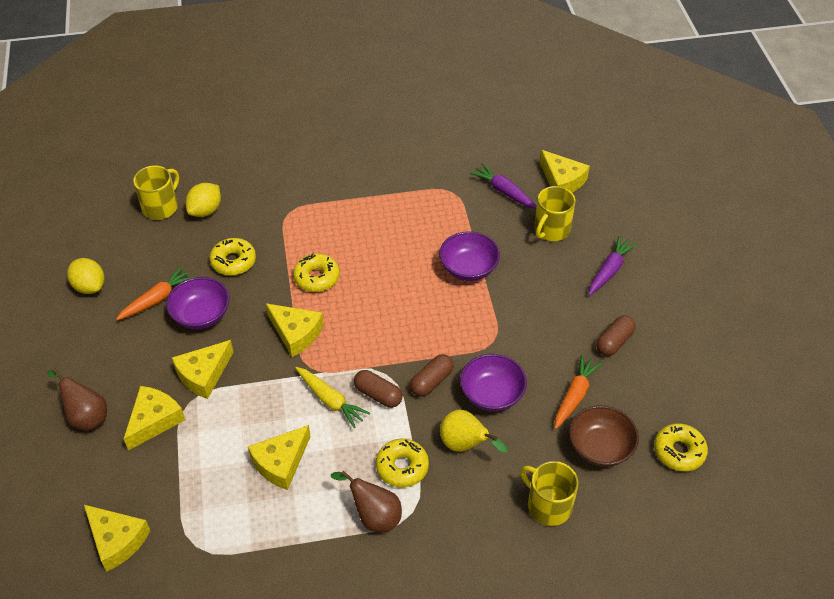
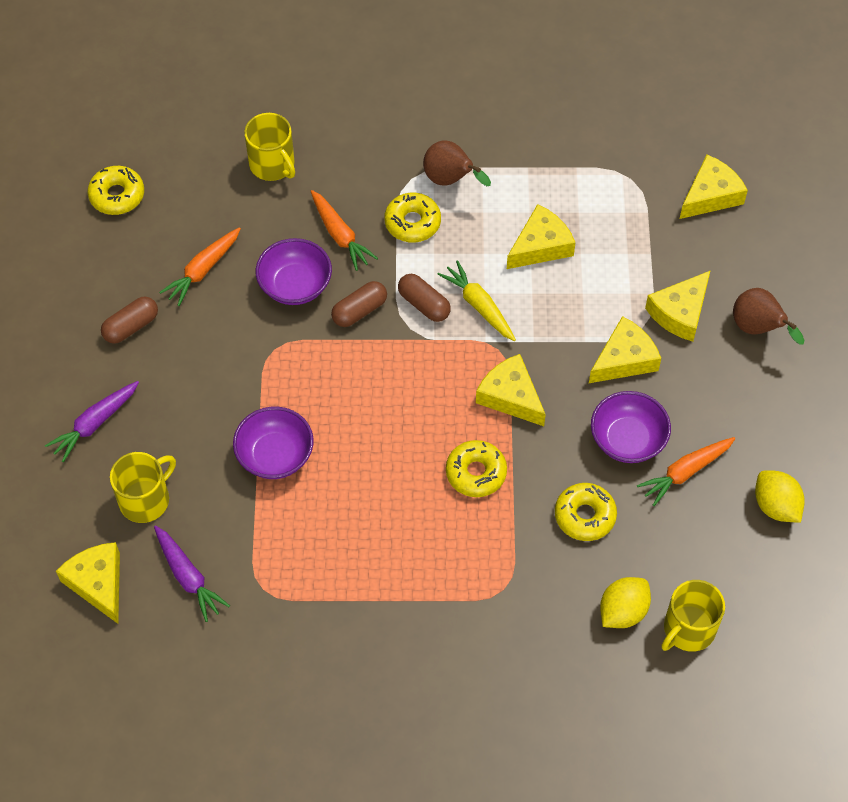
camera: 170 degrees left, 10 degrees up
yellow cheese [84,505,150,572] -> yellow cheese turned 90 degrees clockwise [680,155,748,219]
yellow pear [440,410,507,453] -> orange carrot [311,190,378,271]
brown bowl [569,405,639,467] -> none

